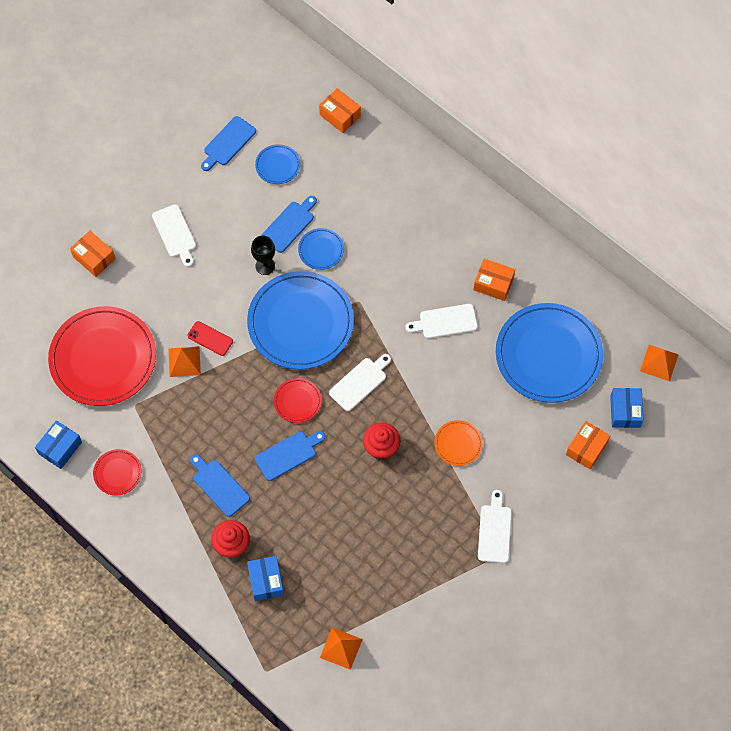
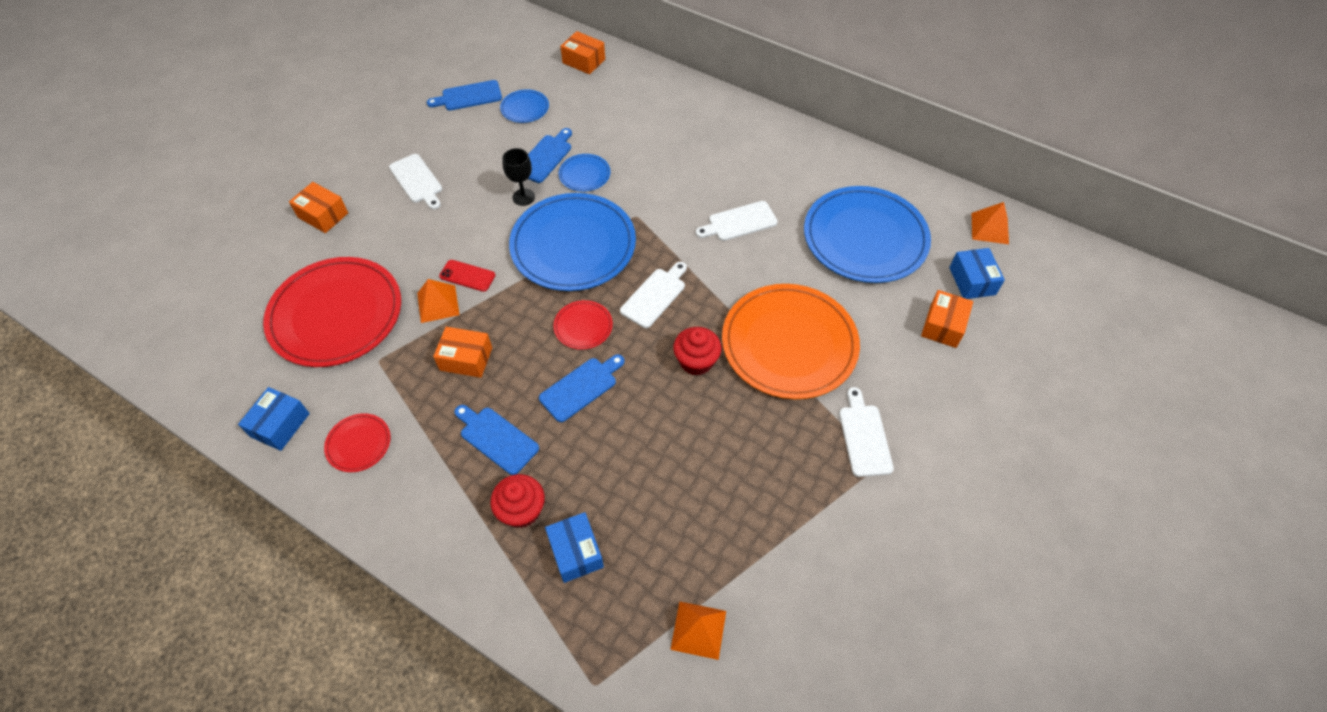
camera: 10 degrees left, 10 degrees down
blue cutting board [201,116,256,171] -> blue cutting board turned 45 degrees clockwise [427,80,502,111]
orange plate [434,420,483,466] -> orange plate [722,284,860,399], size x2.27
orange box [473,259,515,301] -> orange box moved to [433,327,492,378]

